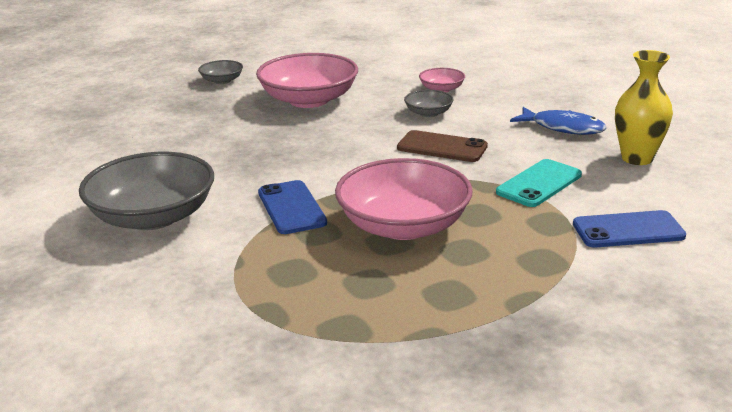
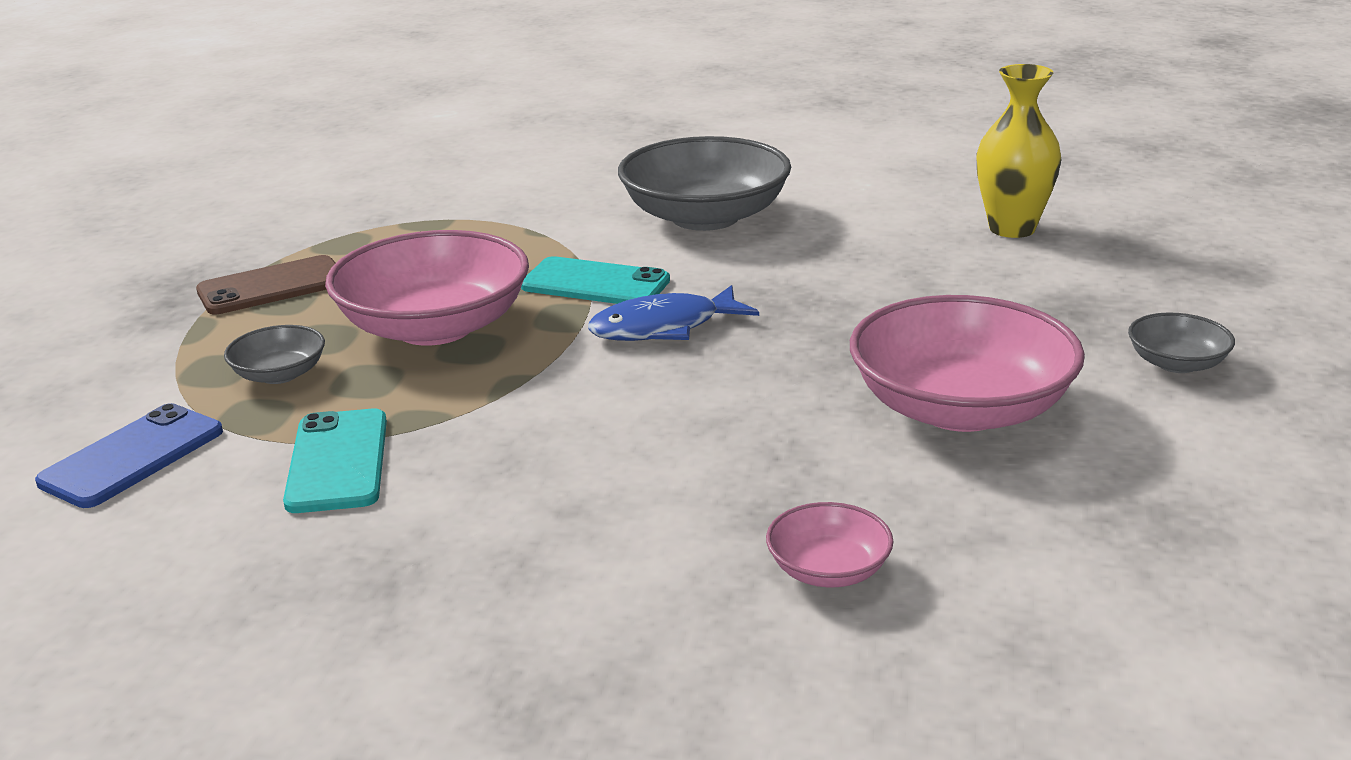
camera: 130 degrees right, 0 degrees up
blue phone [258,180,327,234] -> turquoise phone [521,256,670,304]
brown phone [397,130,488,162] -> brown phone moved to [196,255,335,314]
grey bowl [404,90,454,117] -> grey bowl moved to [224,325,325,384]
blue fish [510,107,606,135] -> blue fish moved to [588,285,759,341]
yellow vase [615,50,673,165] -> yellow vase moved to [976,64,1062,238]

